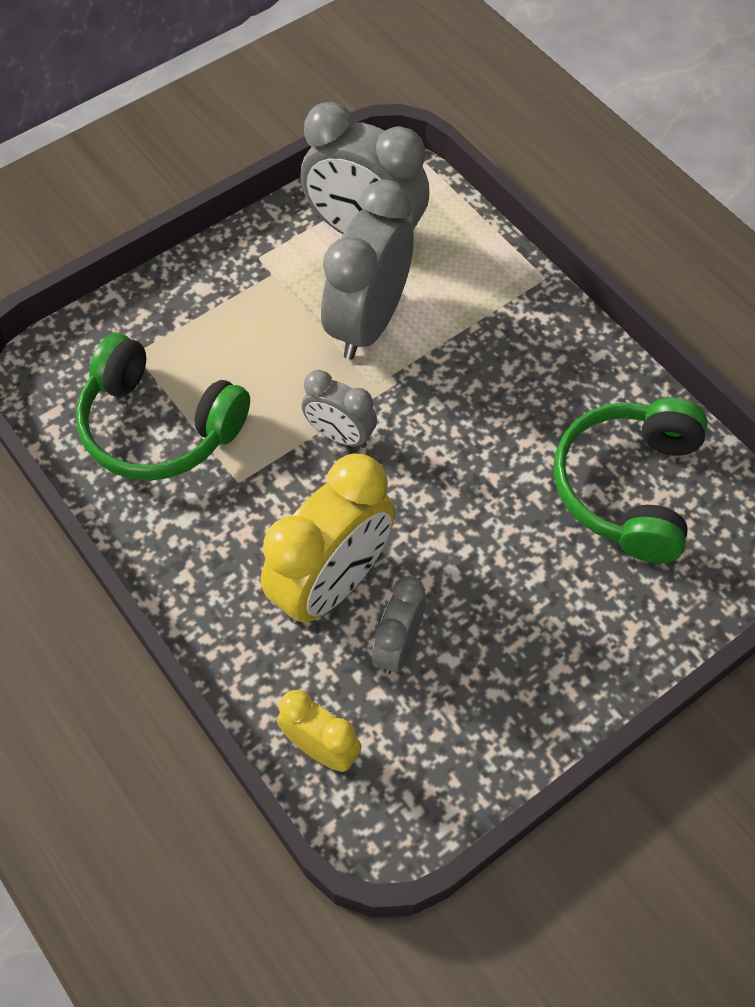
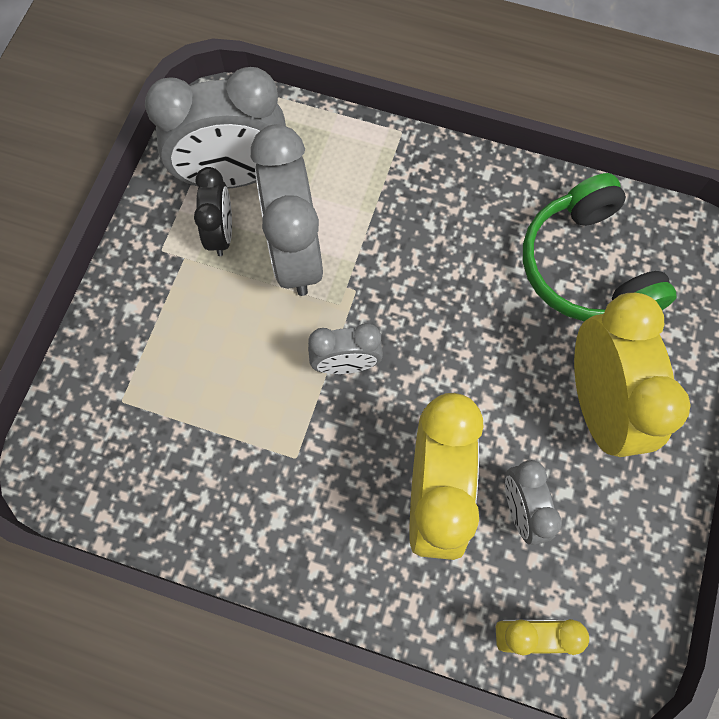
camera: 35 degrees left, 10 degrees up
green headphones [76,333,250,481] -> none
none -> black clock [194,167,232,256]
none -> yellow clock [574,293,691,457]

